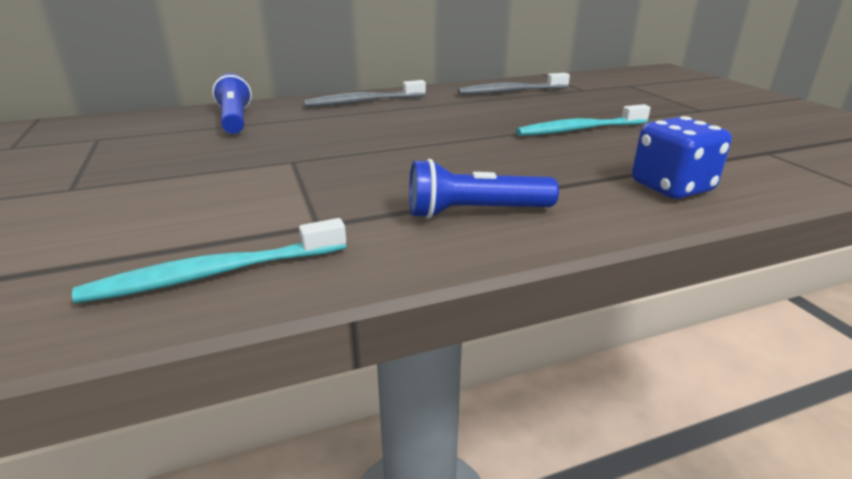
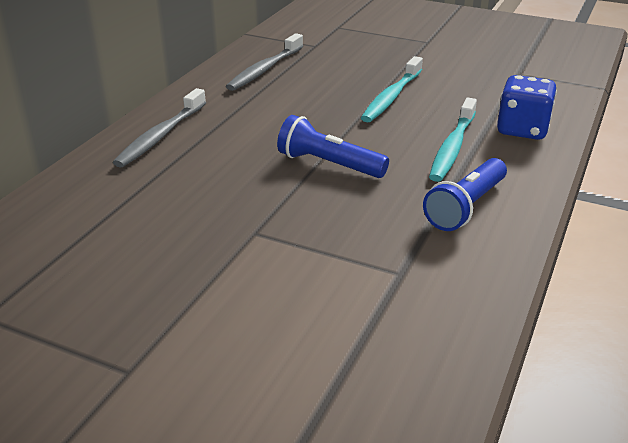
camera: 45 degrees left, 5 degrees up
turquoise toothbrush [72,218,346,304] -> turquoise toothbrush moved to [429,98,477,182]
blue flashlight [212,73,252,134] -> blue flashlight moved to [277,115,389,178]

